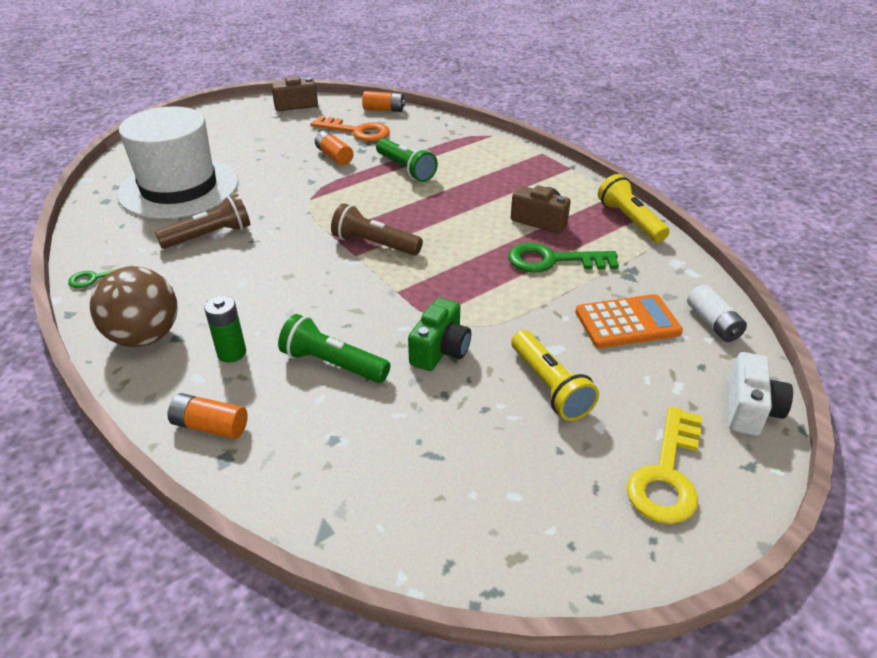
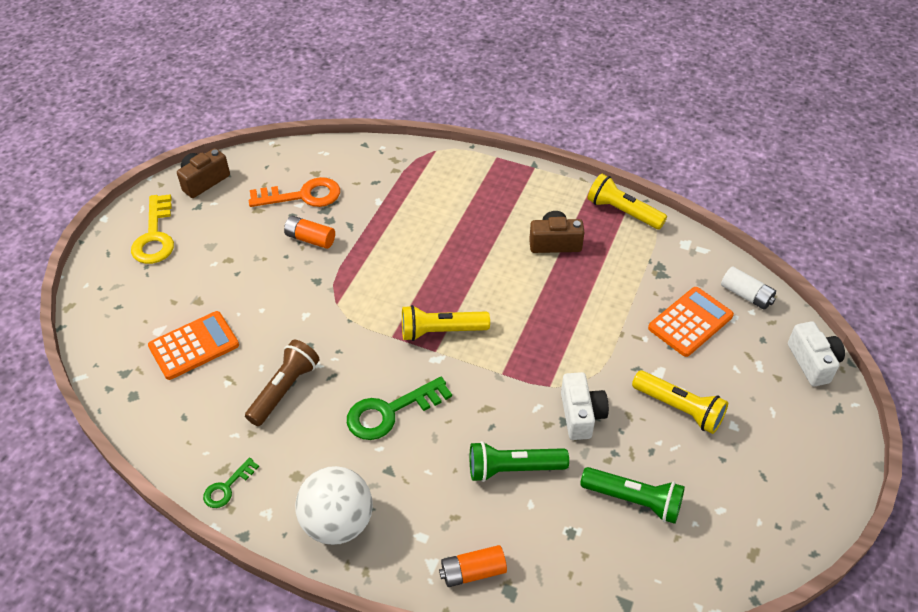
camera: 30 degrees left, 10 degrees up
brown ball [90,266,177,347] -> white ball [295,466,373,545]
white hat [117,106,239,219] -> orange calculator [148,311,239,380]
green battery [204,296,246,363] -> none
brown flashlight [331,203,423,255] -> yellow flashlight [402,305,490,341]
orange battery [362,91,406,112] -> none
green flashlight [376,138,438,182] -> green flashlight moved to [580,467,685,524]
green camera [408,298,471,371] -> white camera [561,372,609,440]
green key [508,243,619,272] -> green key moved to [347,377,452,440]
yellow key [627,406,702,524] -> yellow key moved to [131,194,174,264]

